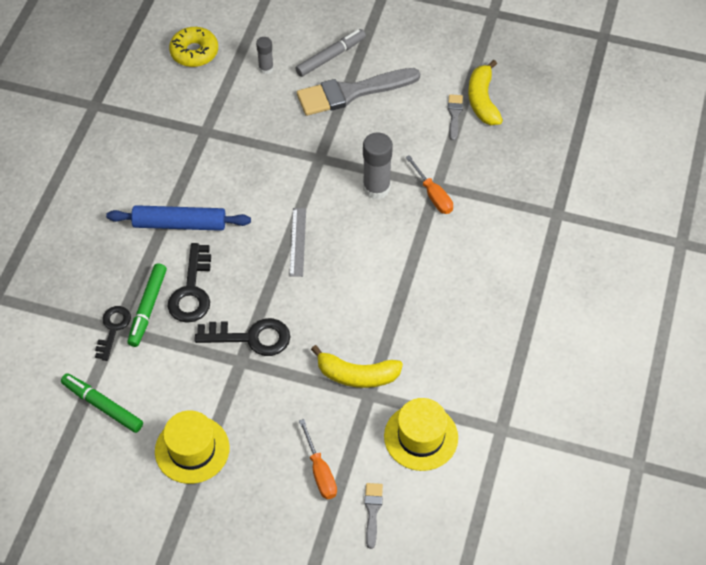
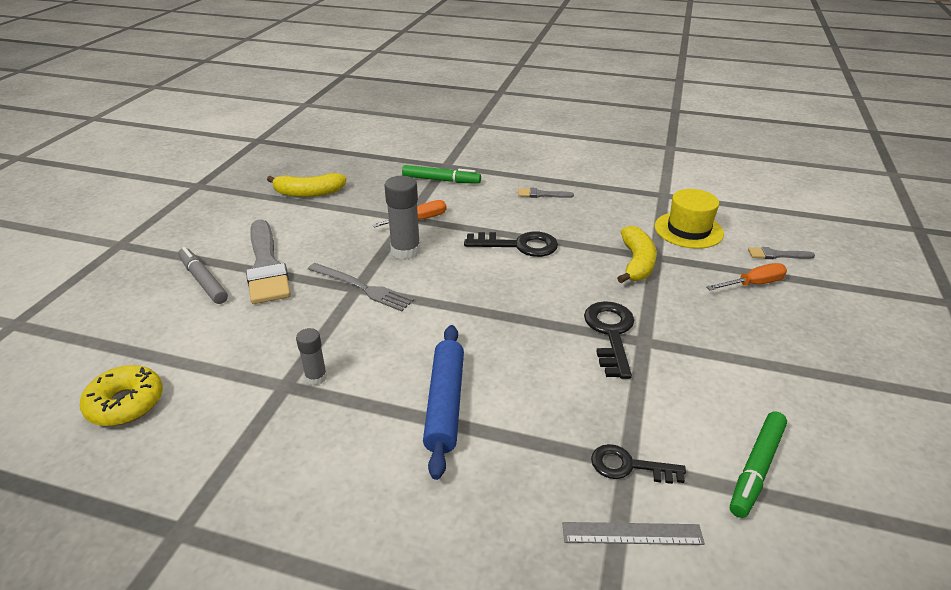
camera: 90 degrees left, 20 degrees down
green marker [127,263,167,347] -> green marker moved to [402,165,481,184]
yellow hat [155,410,229,484] -> none
black key [167,243,211,323] -> black key moved to [464,232,558,257]
grey glue stick [256,37,274,74] -> grey glue stick moved to [296,328,327,385]
grey ruler [290,208,306,277] -> grey ruler moved to [562,522,705,545]
grey brush [448,94,463,141] -> grey brush moved to [518,188,574,198]
none -> grey fork [308,263,414,312]

